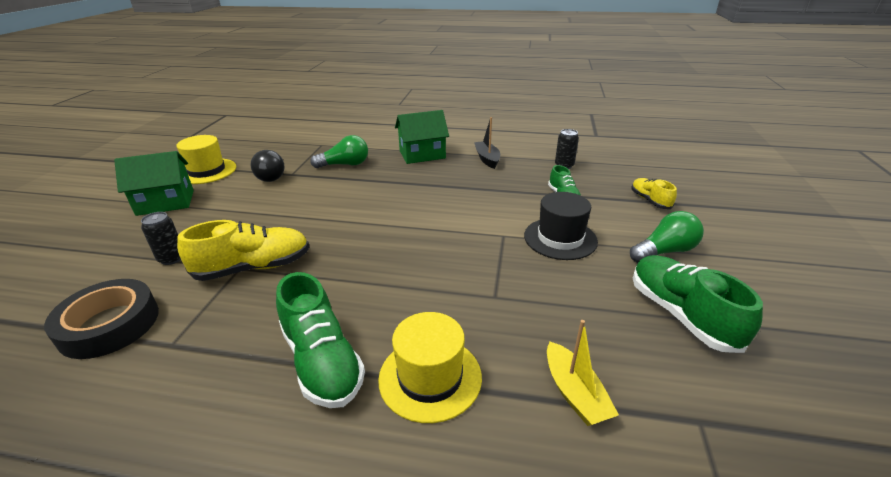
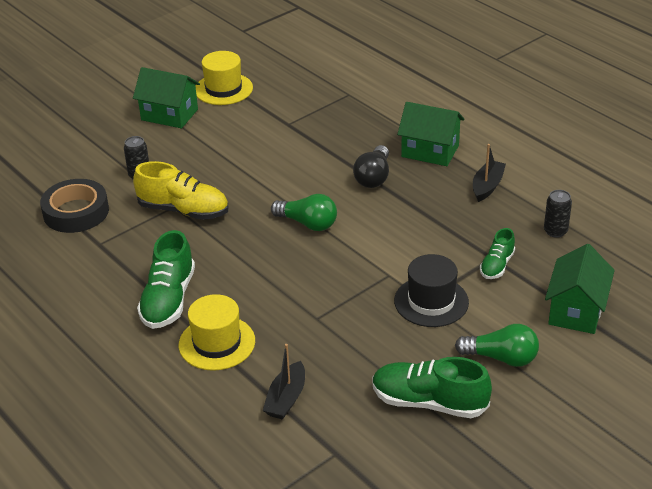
camera: 40 degrees right, 5 degrees up
black light bulb [251,150,284,182] -> black light bulb moved to [353,145,389,188]
green light bulb [310,135,368,168] -> green light bulb moved to [271,194,337,231]
yellow boat [547,320,619,426] -> black boat [263,344,305,420]
yellow shoe [631,178,677,209] -> green house [545,244,615,334]
green shoe [633,255,763,353] -> green shoe turned 90 degrees counterclockwise [372,357,492,418]

